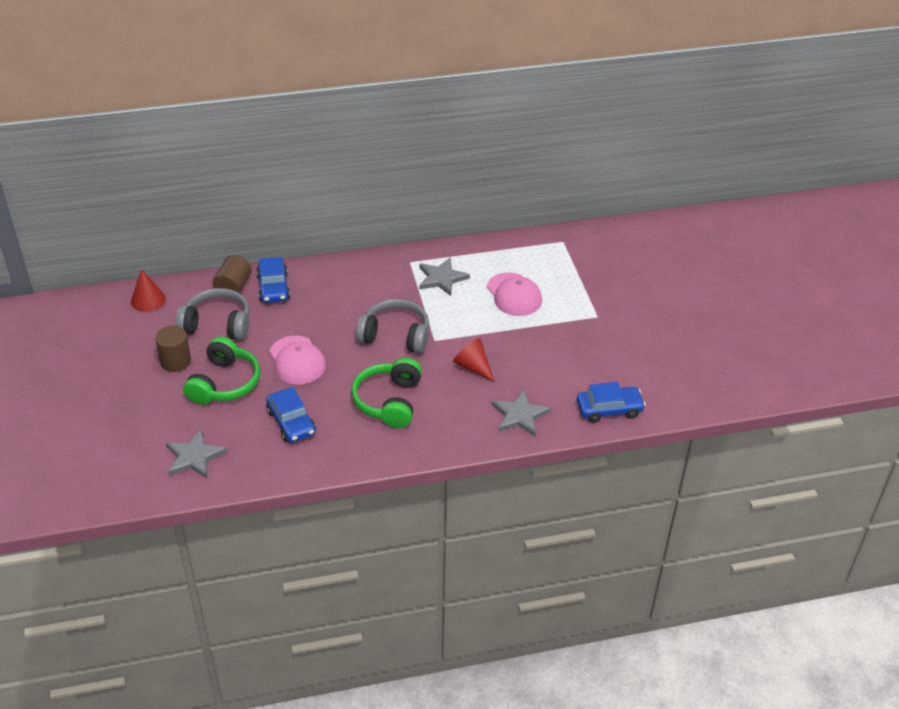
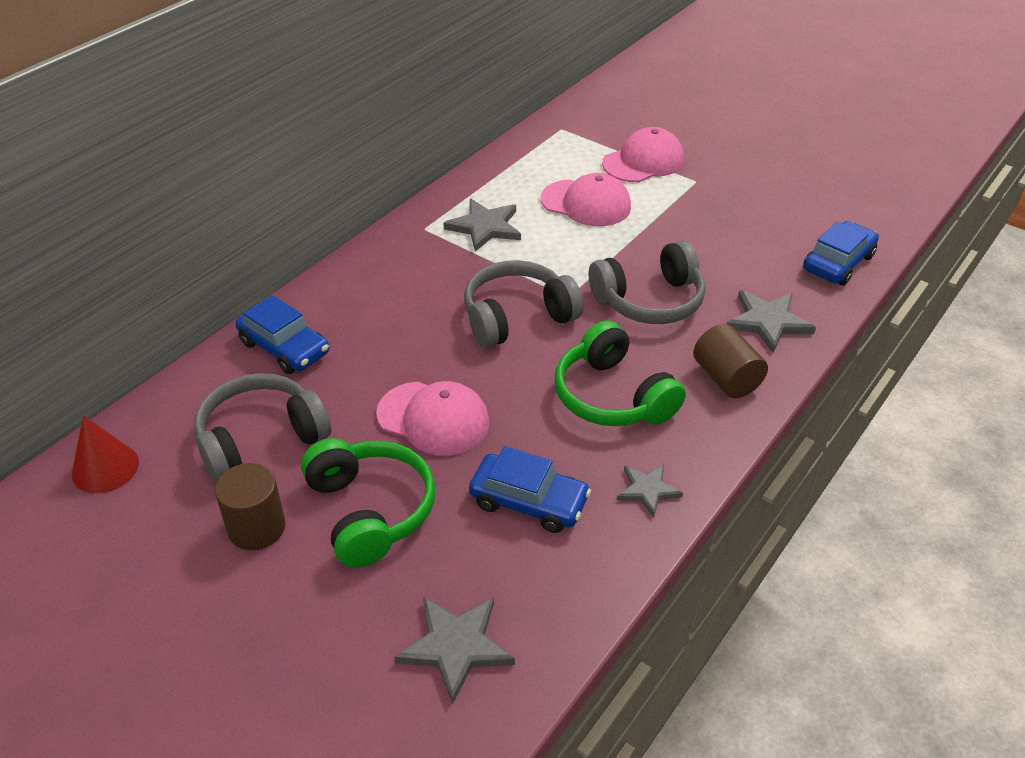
camera: 40 degrees left, 0 degrees up
brown cylinder [212,255,252,293] -> brown cylinder moved to [693,324,768,398]
red cone [453,338,495,382] -> grey headphones [589,241,705,324]
none -> pink cap [602,127,684,182]
none -> grey star [617,464,683,518]

